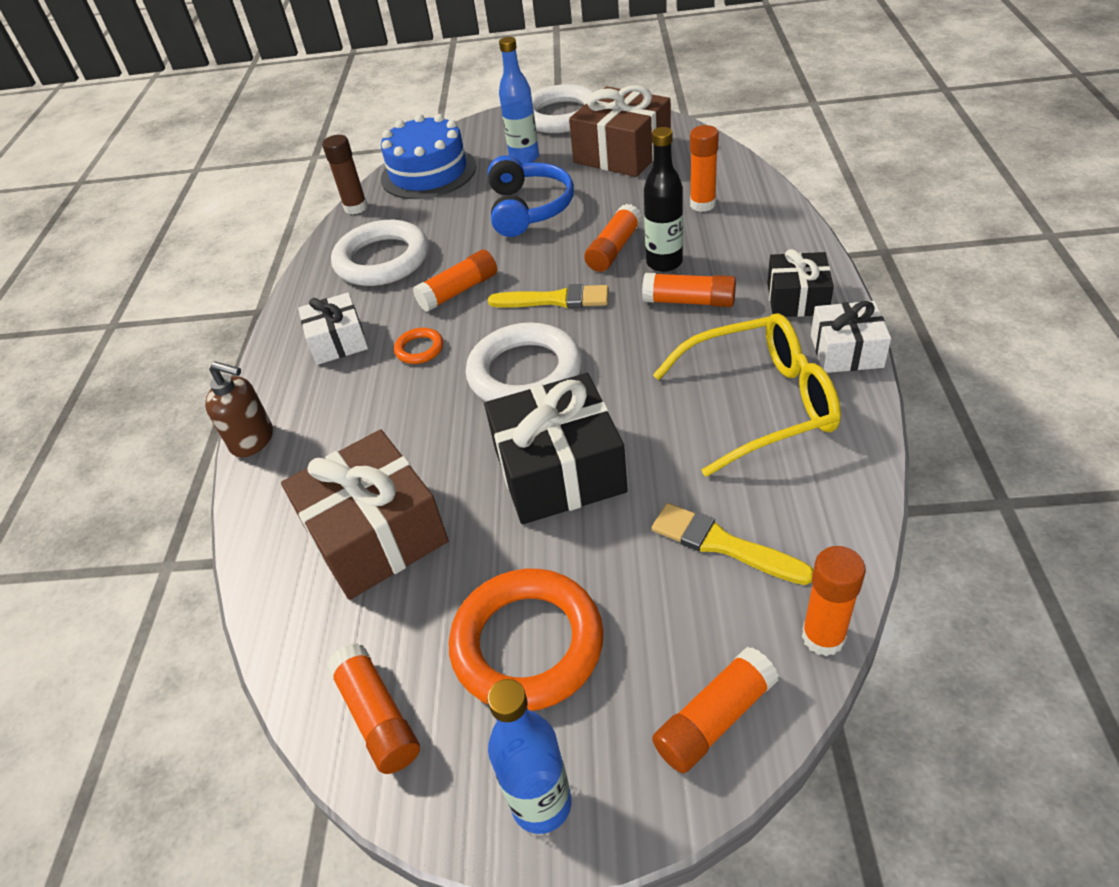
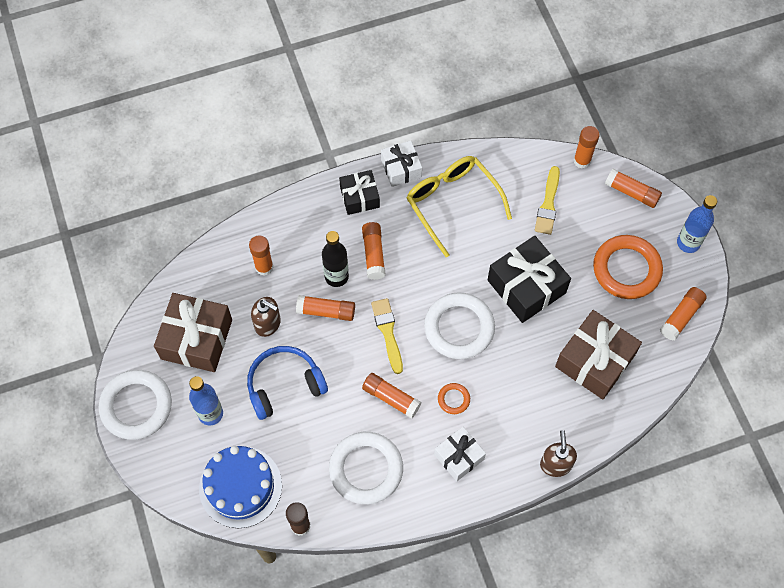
camera: 115 degrees left, 20 degrees up
none -> brown soap dispenser [251,297,281,337]

